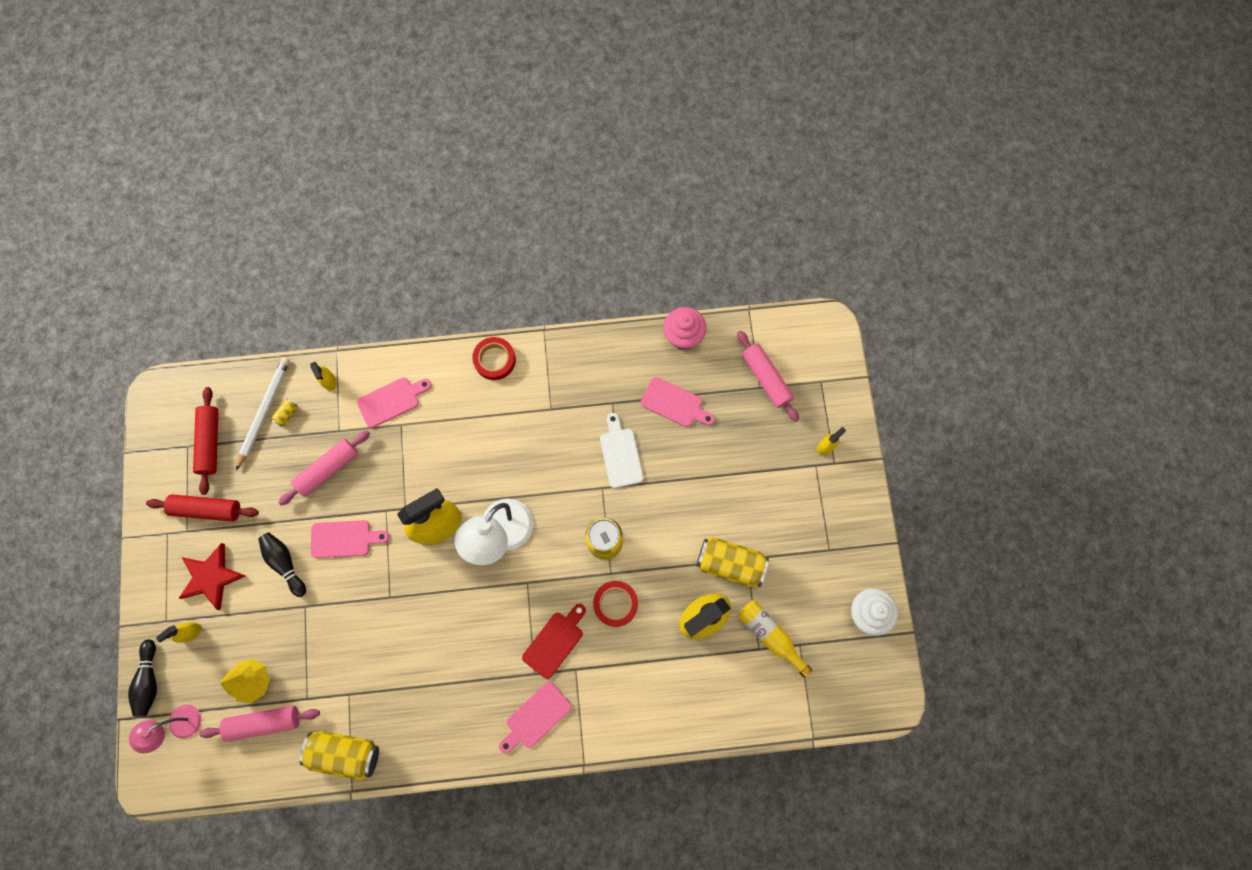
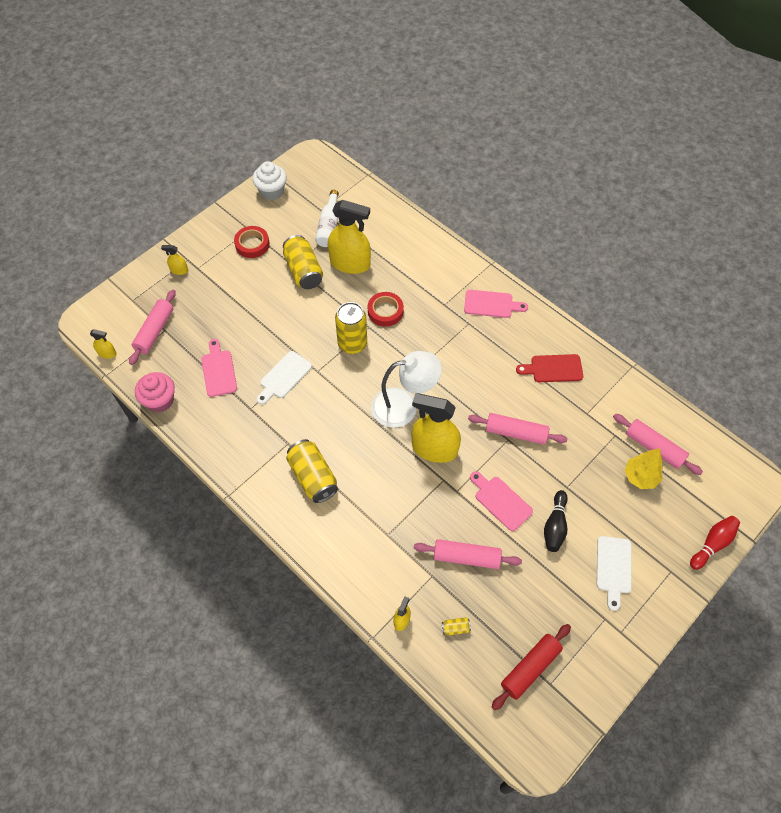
camera: 130 degrees left, 15 degrees down
black bowling pin [128,639,157,717] -> red bowling pin [690,516,740,570]
pink lamp [129,705,201,753] -> none
red rolling pin [146,494,259,522] -> none
yellow spray bottle [156,622,201,643] -> yellow spray bottle moved to [90,329,117,359]
red star [178,543,246,610] -> white cutting board [597,536,632,611]
white pencil [236,357,290,471] -> none
yellow can [299,731,379,780] -> yellow can moved to [286,439,338,503]
pink cutting board [357,377,432,428] -> none
red tape [472,337,516,380] -> red tape moved to [234,226,270,258]
red cutting board [522,604,586,679] -> red cutting board moved to [516,354,583,382]
yellow bottle [738,600,812,677] -> white bottle [315,190,339,247]
none -> pink rolling pin [468,413,568,445]

